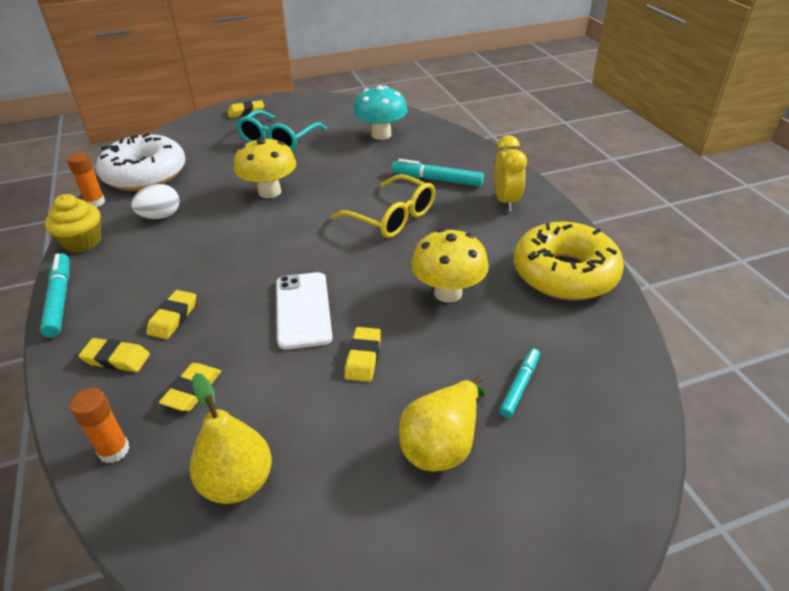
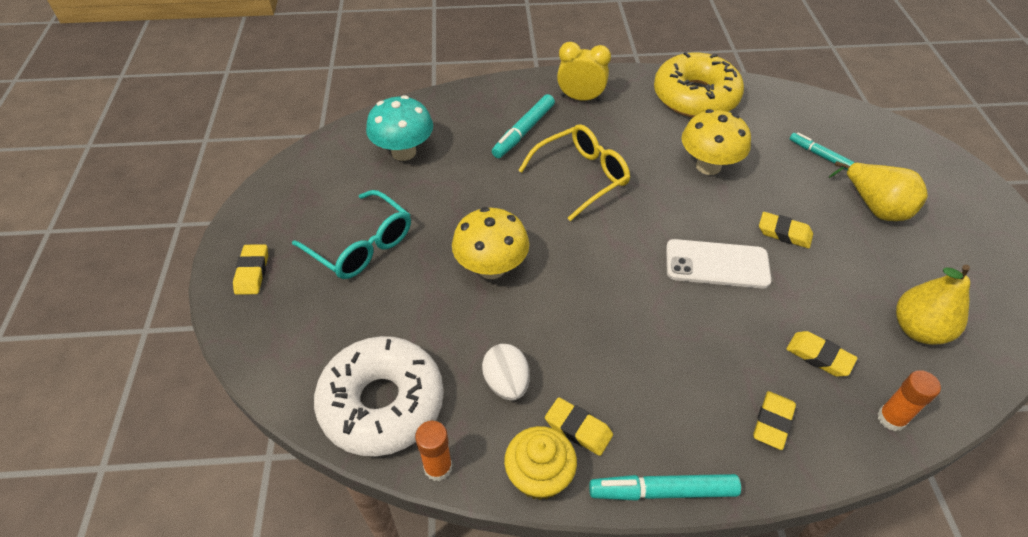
camera: 75 degrees left, 10 degrees up
yellow eraser [146,290,196,339] -> yellow eraser moved to [545,397,613,456]

